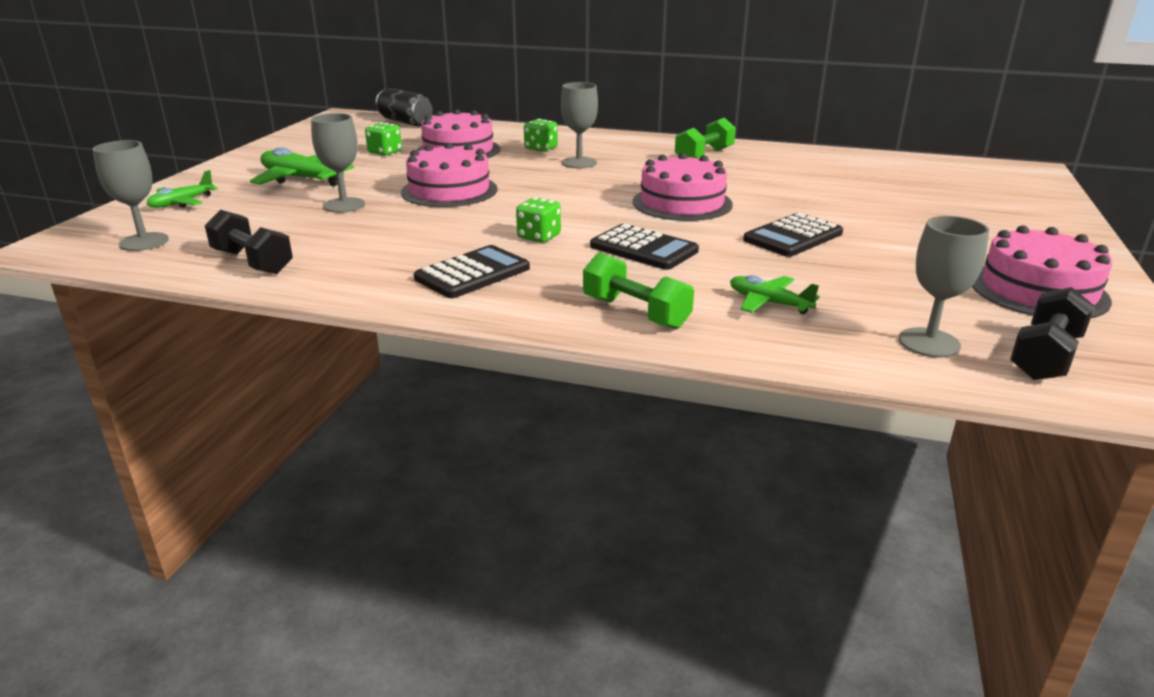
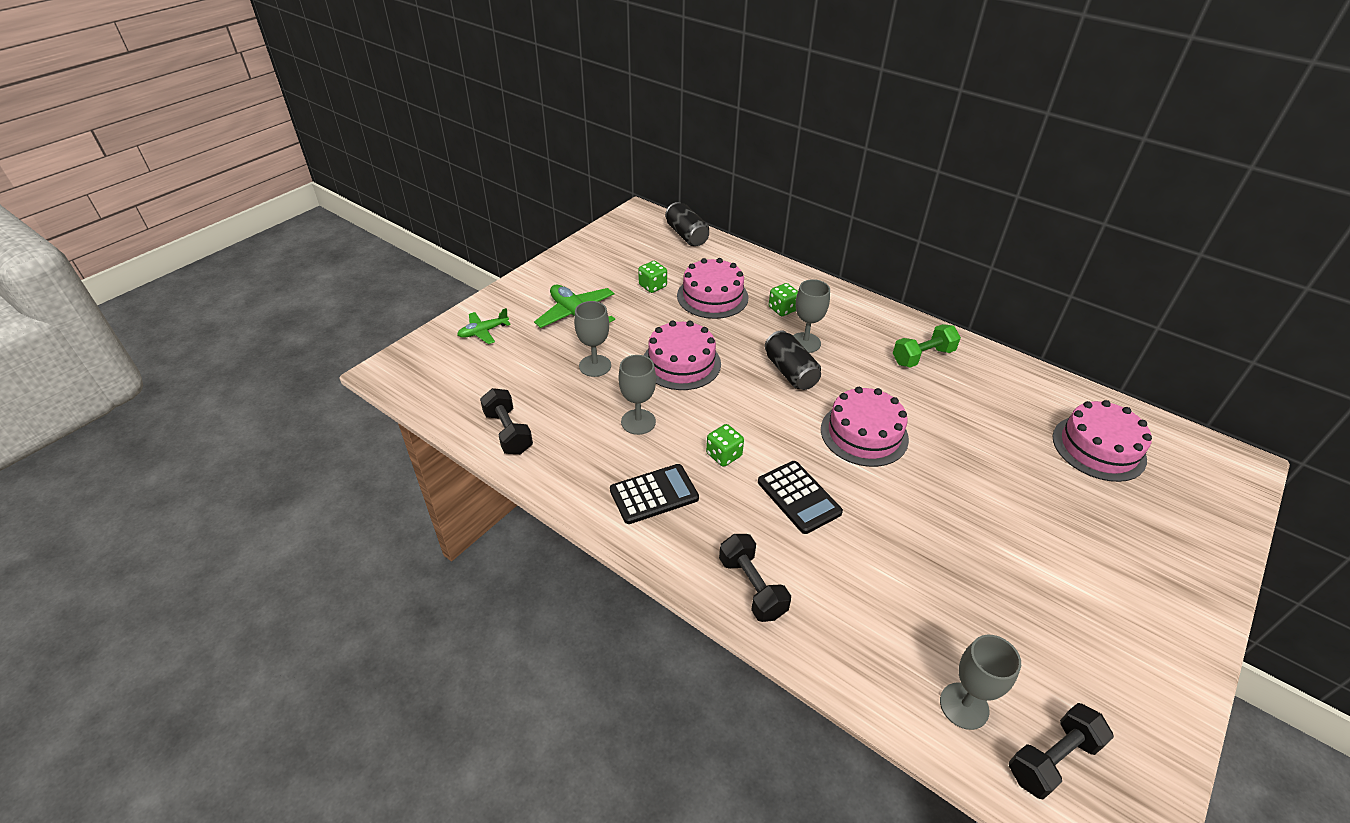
camera: 20 degrees right, 15 degrees up
grey goblet [93,140,169,251] -> grey goblet moved to [618,355,656,435]
green dumbbell [583,252,694,329] -> black dumbbell [719,534,791,622]
green plane [730,275,820,314] -> none
black calculator [743,213,843,257] -> none
pink cake [972,225,1112,318] -> pink cake moved to [1052,400,1152,482]
none -> black can [764,330,821,390]

